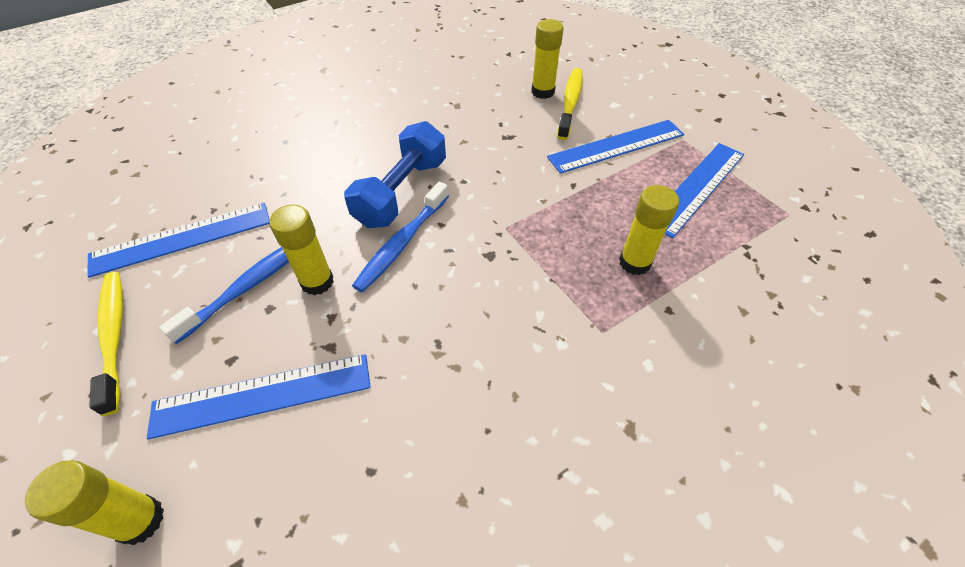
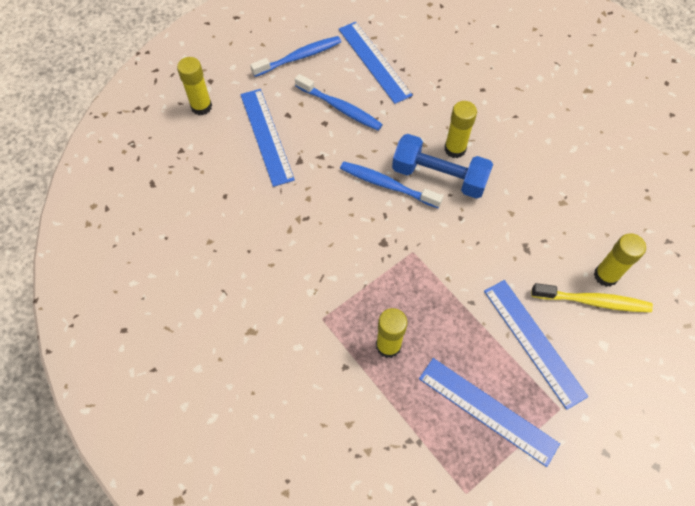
camera: 85 degrees right, 10 degrees up
yellow toothbrush [89,272,123,416] -> blue toothbrush [250,36,341,77]
yellow glue stick [269,205,334,295] -> yellow glue stick moved to [444,101,477,158]

